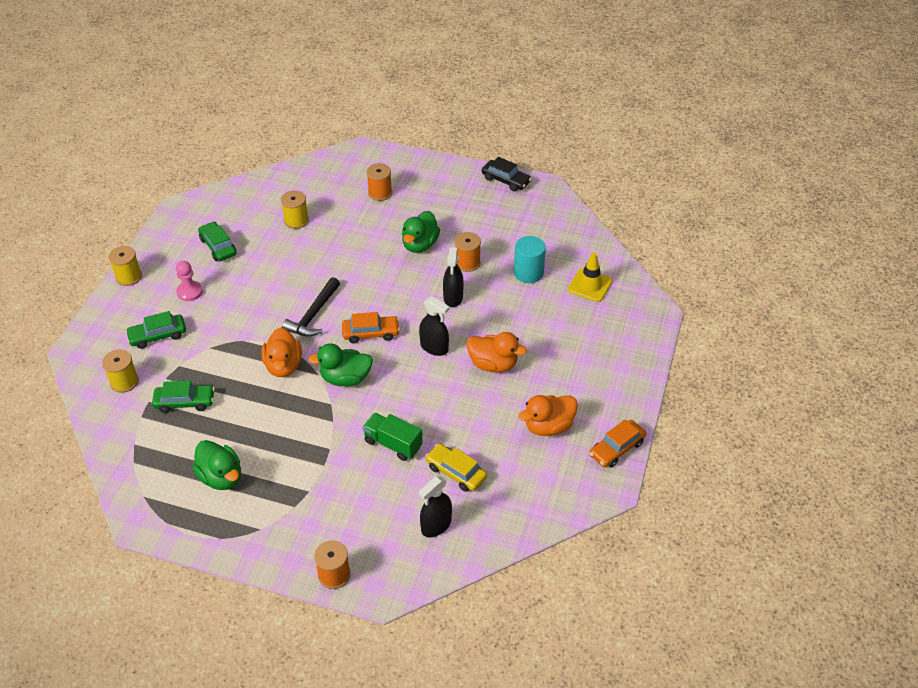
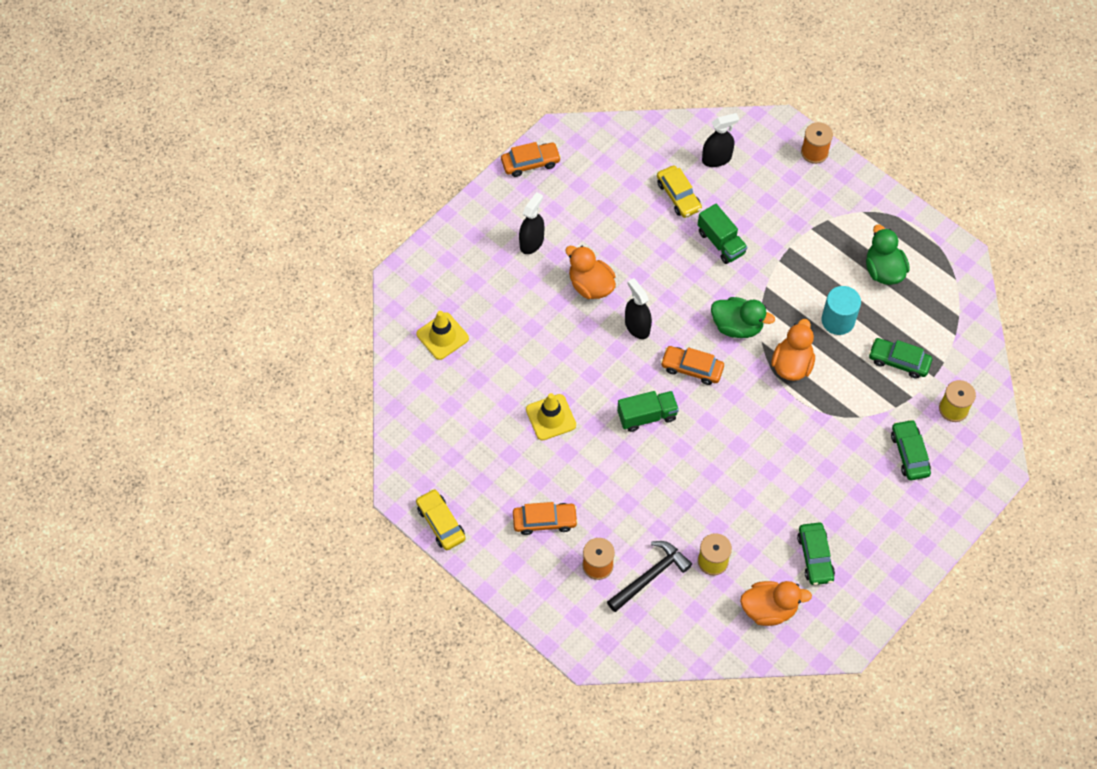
camera: 155 degrees left, 15 degrees up
yellow spool [108,246,142,286] -> none
green car [126,311,186,349] -> green car turned 105 degrees counterclockwise [891,419,931,480]
pink pawn [176,261,203,301] -> none
black hammer [282,277,340,337] -> black hammer moved to [607,541,692,612]
green duck [402,211,440,253] -> none
black spray bottle [443,247,464,307] -> black spray bottle moved to [519,192,544,254]
orange spool [455,232,481,272] -> yellow traffic cone [526,393,576,441]
black car [482,157,531,192] -> yellow car [416,489,466,550]
turquoise cylinder [514,236,546,283] -> turquoise cylinder moved to [821,286,861,335]
orange duck [518,395,578,436] -> orange duck moved to [740,581,812,626]
none -> orange car [513,502,578,535]
none -> green truck [617,391,679,432]

